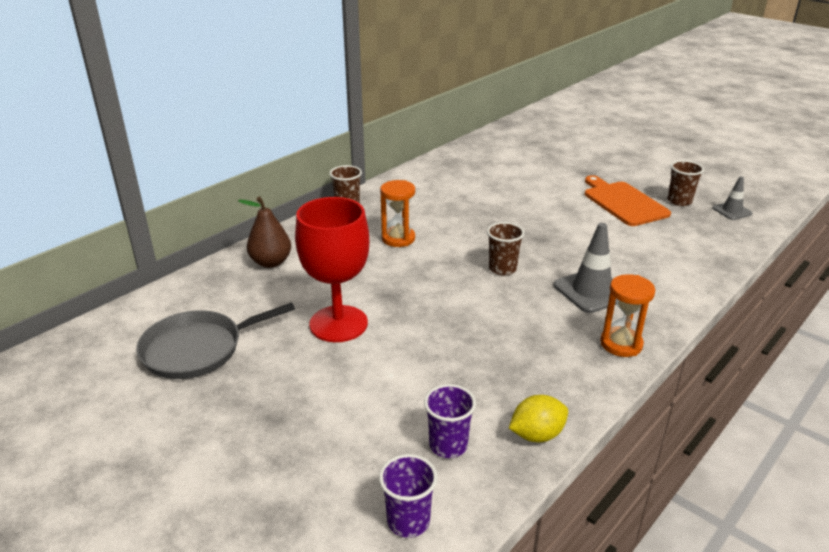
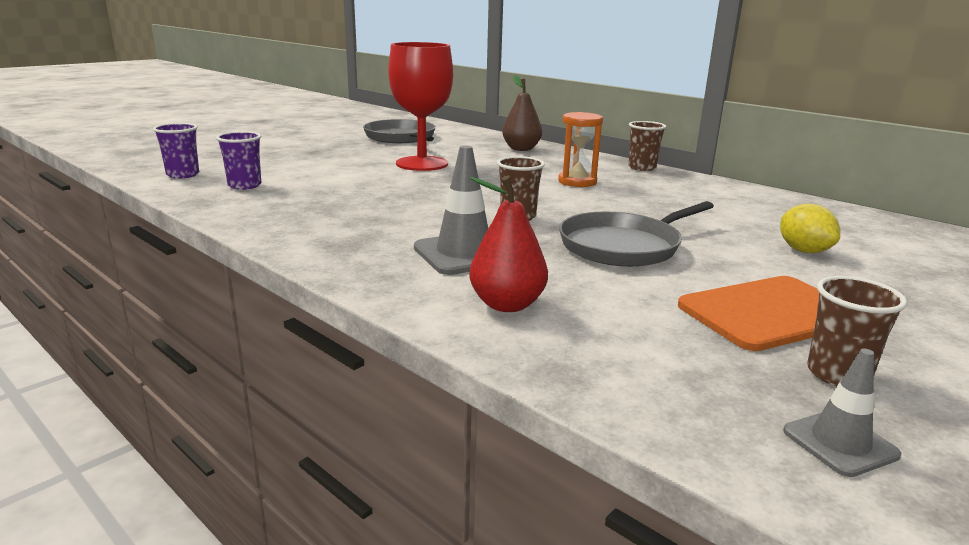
camera: 90 degrees right, 10 degrees down
yellow lemon [509,395,568,442] -> yellow lemon moved to [780,204,840,253]
orange hourglass [600,274,655,357] -> none
none -> red pear [470,176,548,312]
none -> grey pan [559,201,714,267]

